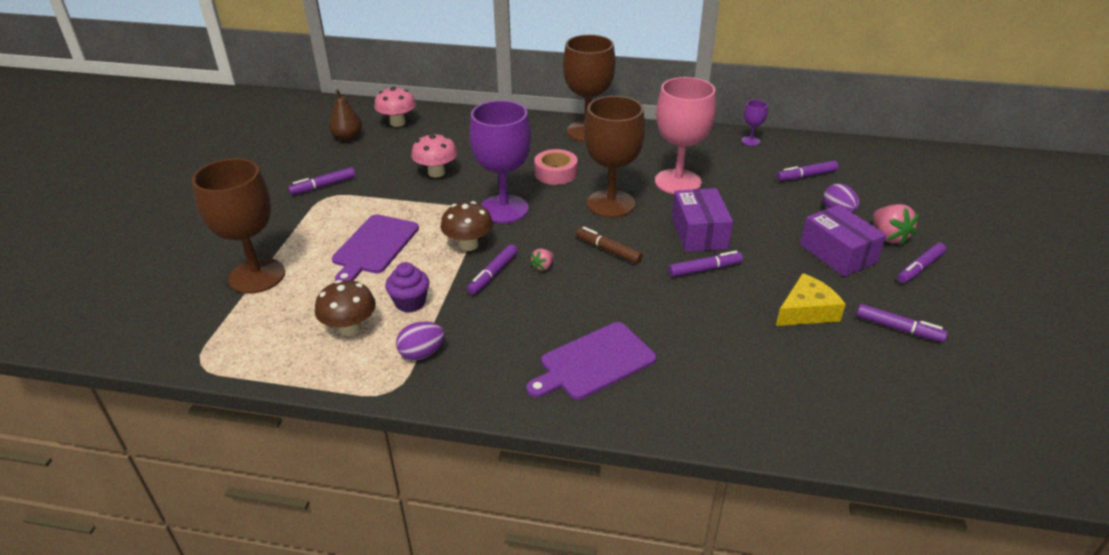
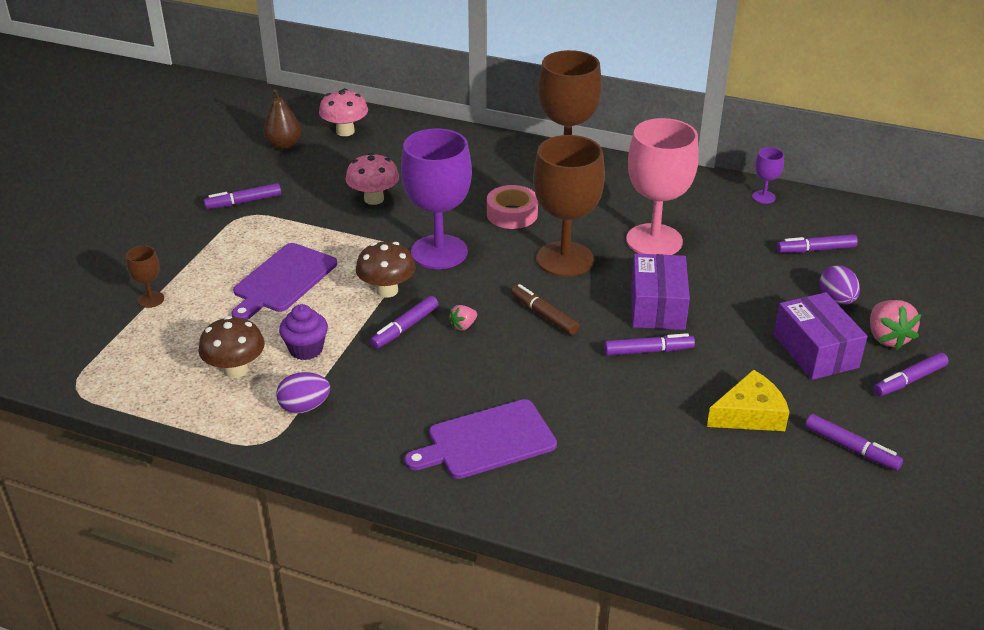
camera: 10 degrees right, 0 degrees up
brown goblet [192,158,285,294] -> brown goblet [126,246,164,308], size x0.43

